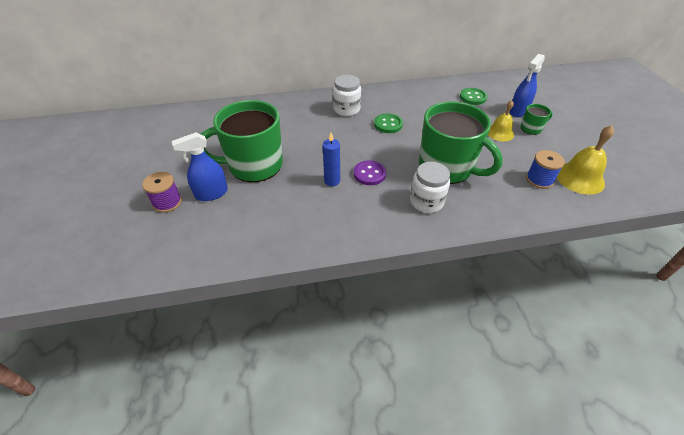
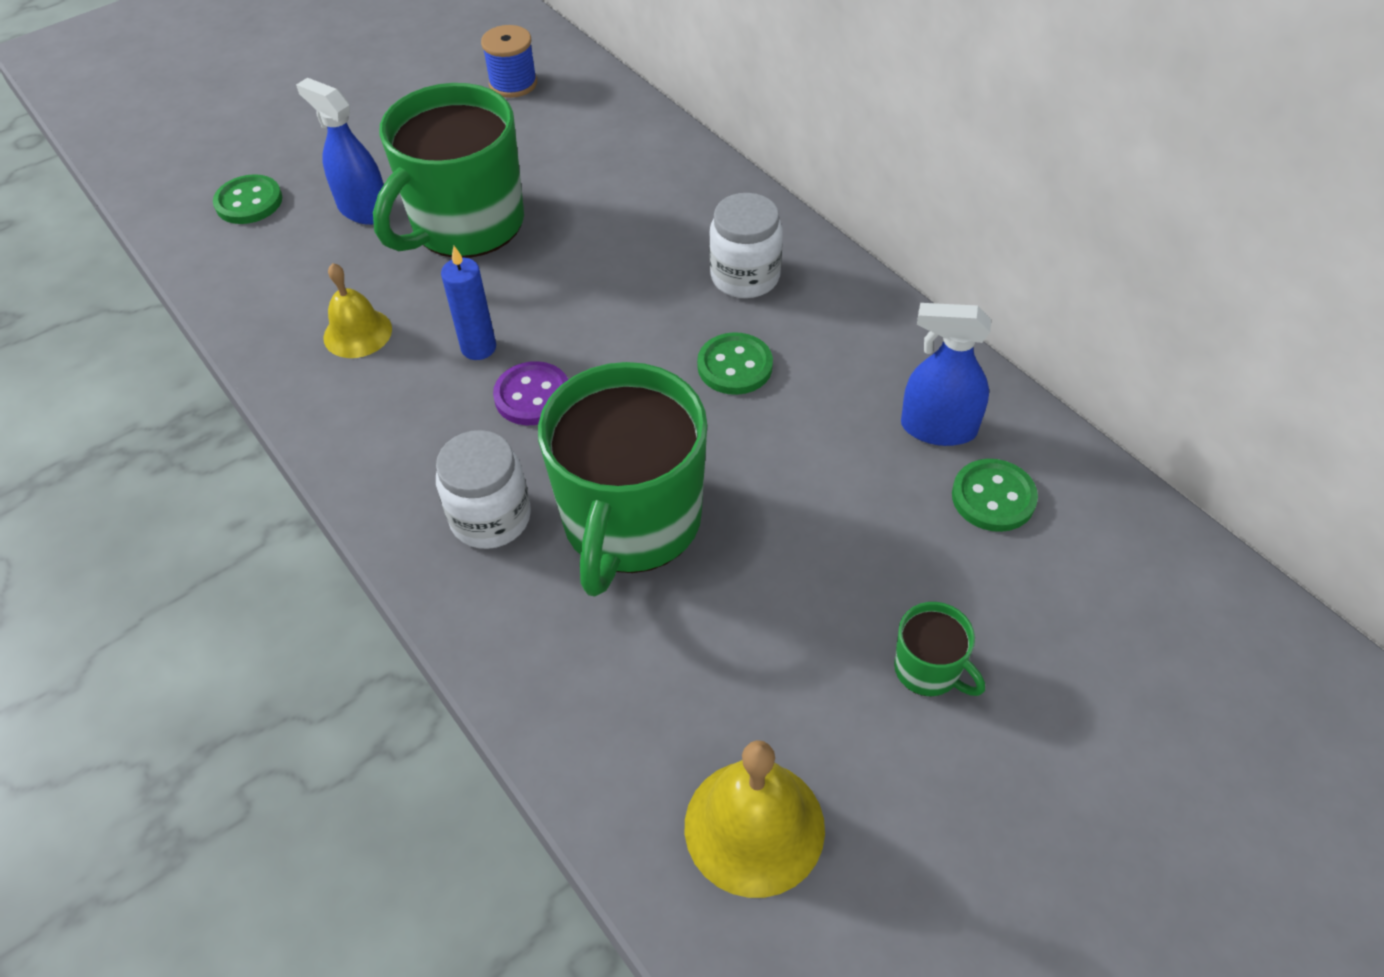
camera: 65 degrees right, 5 degrees up
purple spool [142,172,182,213] -> none
green mug [201,100,283,182] -> green mug turned 105 degrees counterclockwise [373,83,524,258]
yellow bell [488,100,514,141] -> yellow bell moved to [323,263,392,358]
blue spray bottle [509,54,545,117] -> blue spray bottle moved to [901,303,991,446]
blue spool [526,150,565,189] -> blue spool moved to [481,25,537,98]
none -> green button [213,174,282,224]

